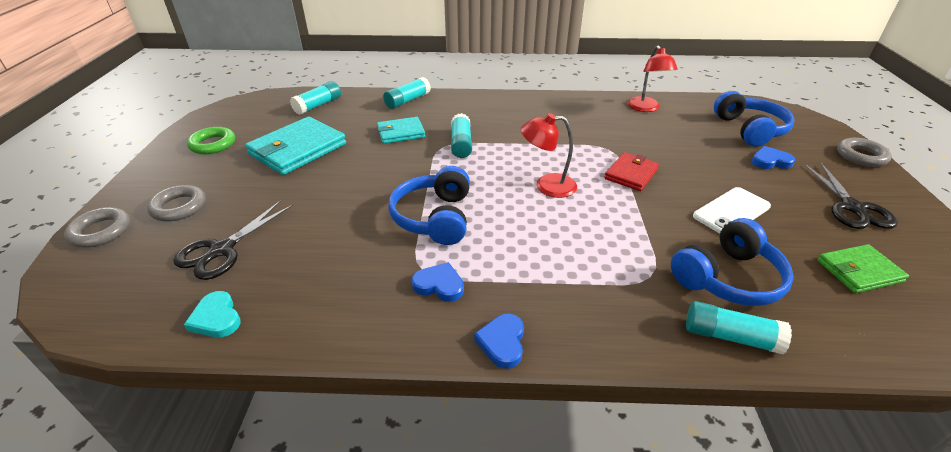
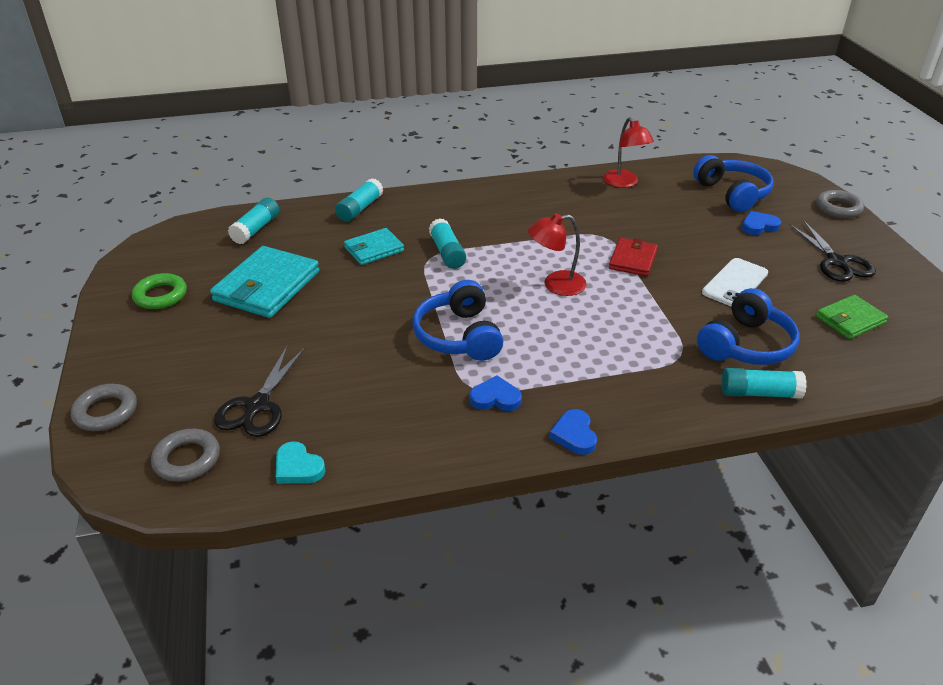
camera: 15 degrees left, 0 degrees up
grey ring [147,185,206,222] -> grey ring moved to [151,429,220,482]

